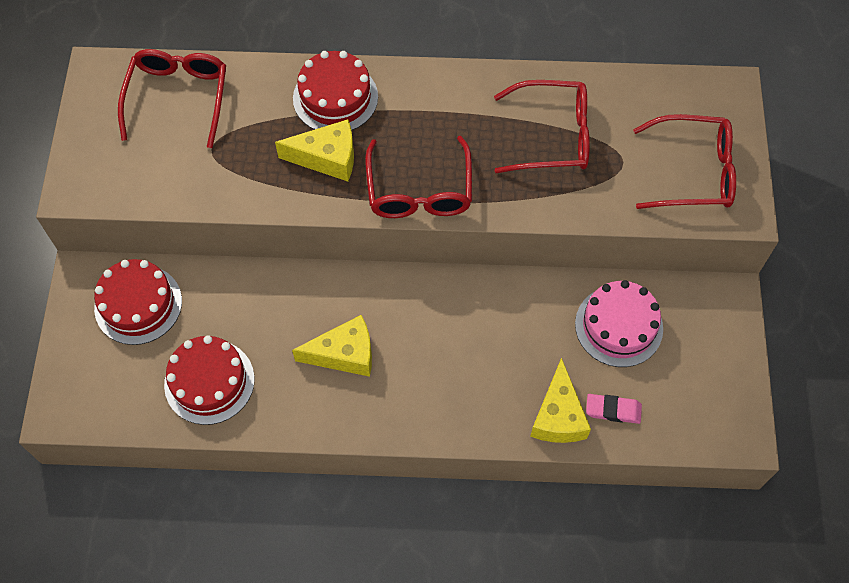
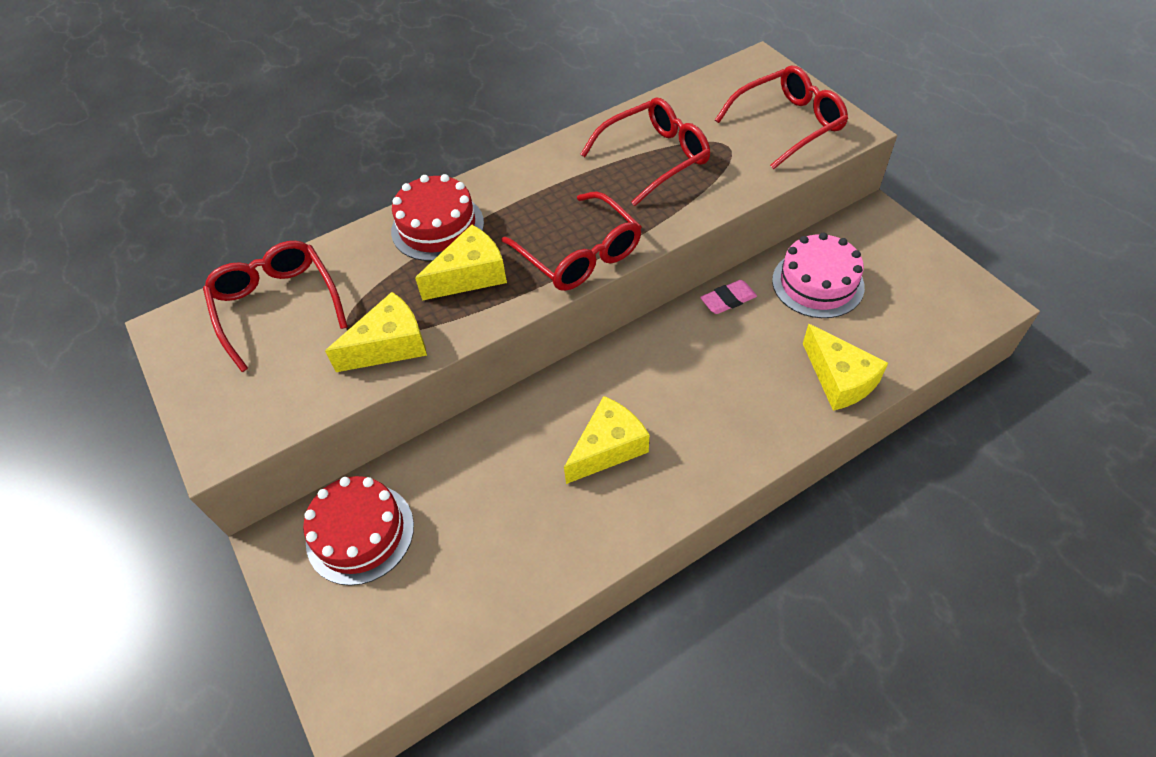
camera: 30 degrees left, 10 degrees down
red cake [164,335,254,425] -> none
pink eraser [586,394,642,424] -> pink eraser moved to [700,280,757,314]
none -> yellow cheese [325,292,427,372]

